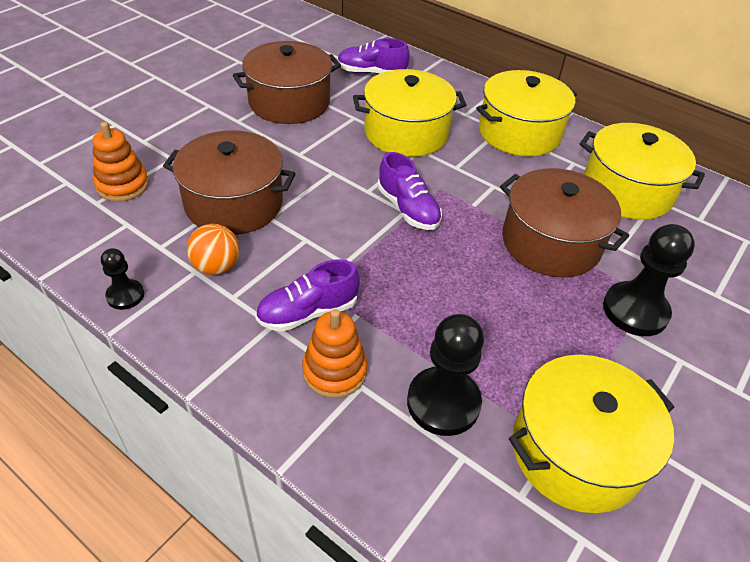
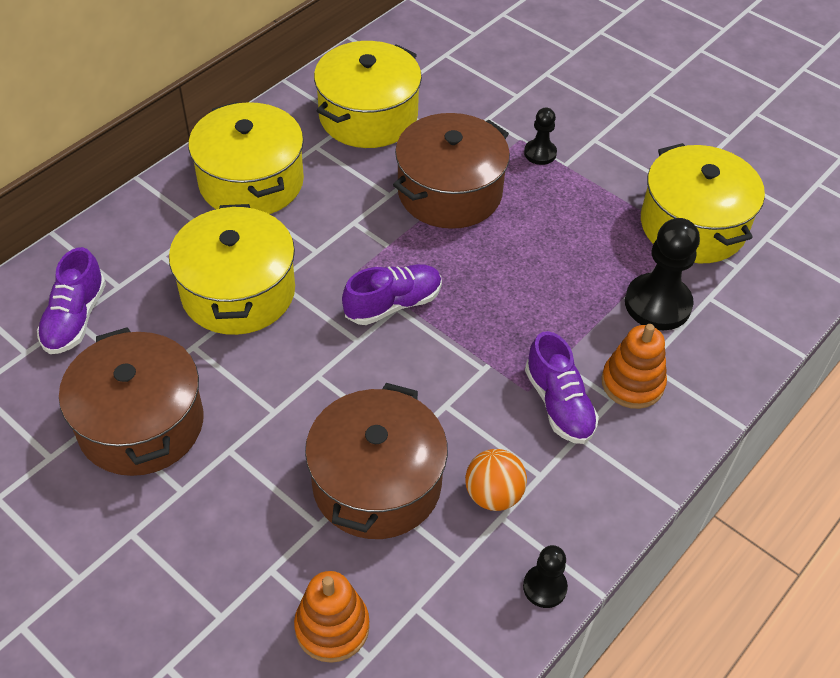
camera: 85 degrees left, 5 degrees up
black pawn [603,224,695,336] -> black pawn [524,108,557,165], size x0.55

